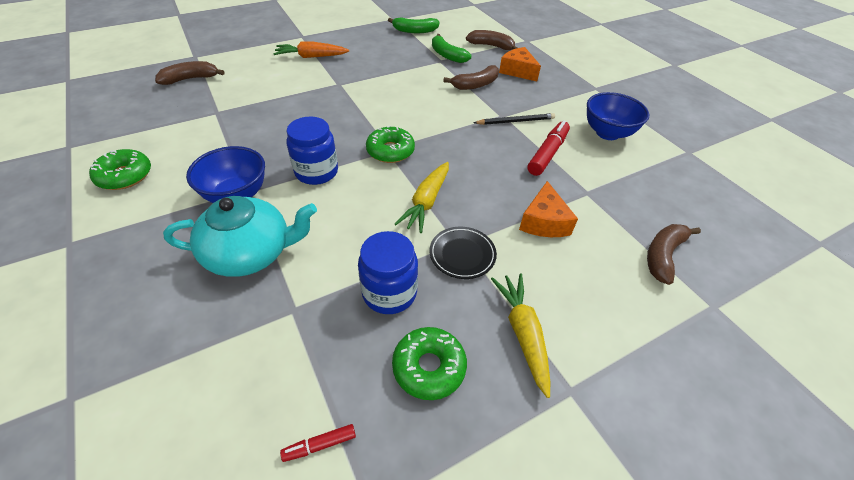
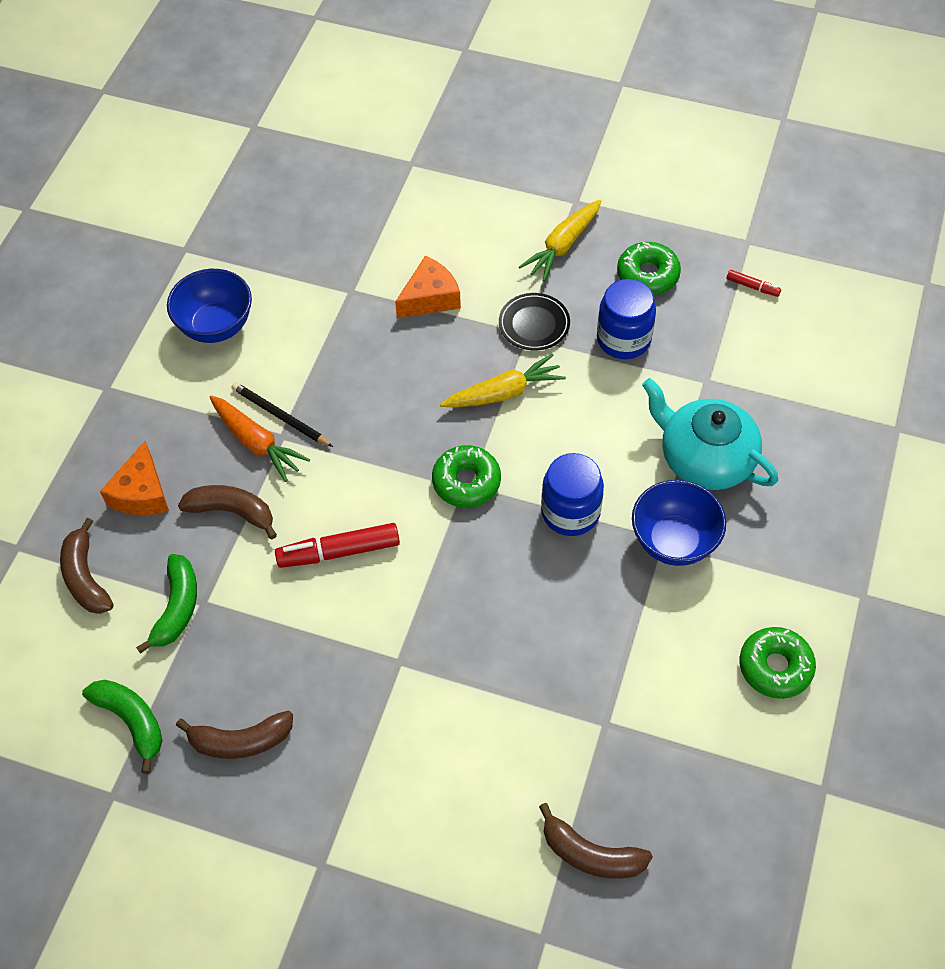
camera: 130 degrees left, 10 degrees up
orange carrot [273,41,349,58] -> orange carrot moved to [210,396,310,482]
red marker [528,120,570,176] -> red marker moved to [275,523,400,568]
brown banana [647,224,701,285] -> brown banana moved to [176,711,293,759]

